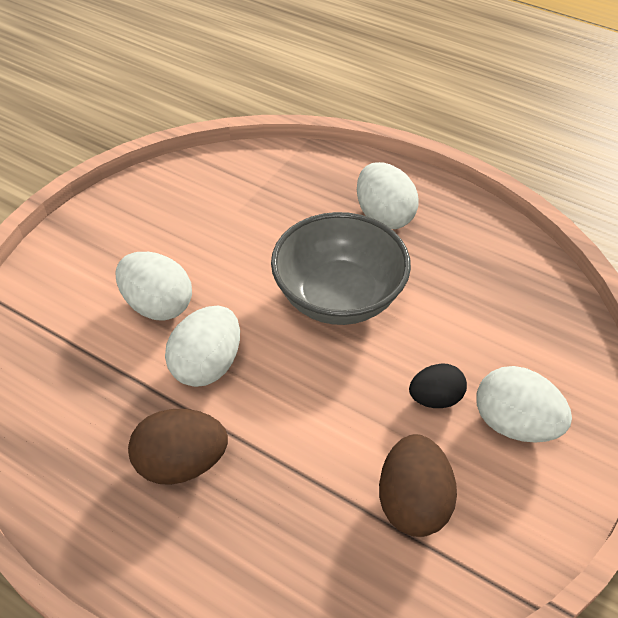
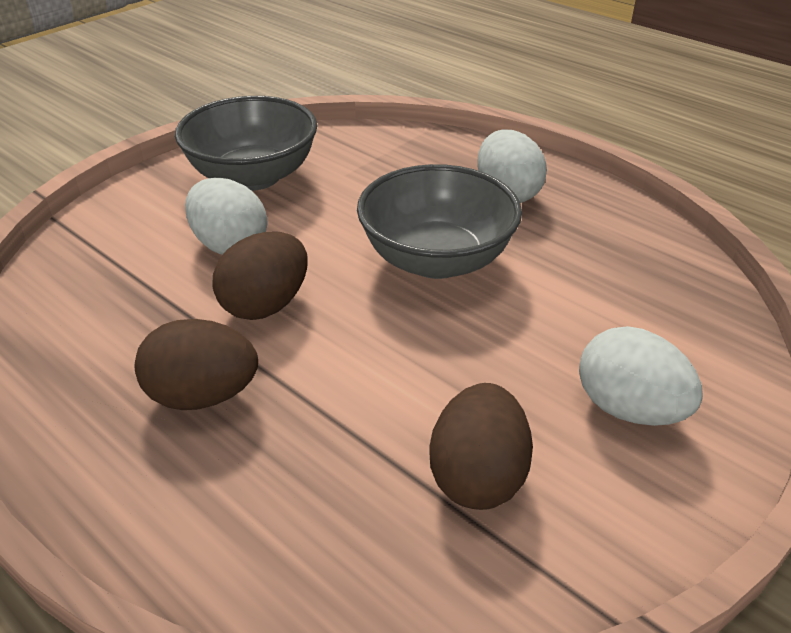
camera: 10 degrees right, 10 degrees down
white egg [165,306,240,387] -> brown egg [212,232,308,320]
black egg [409,363,467,408] -> none
none -> grey bowl [175,96,318,191]

